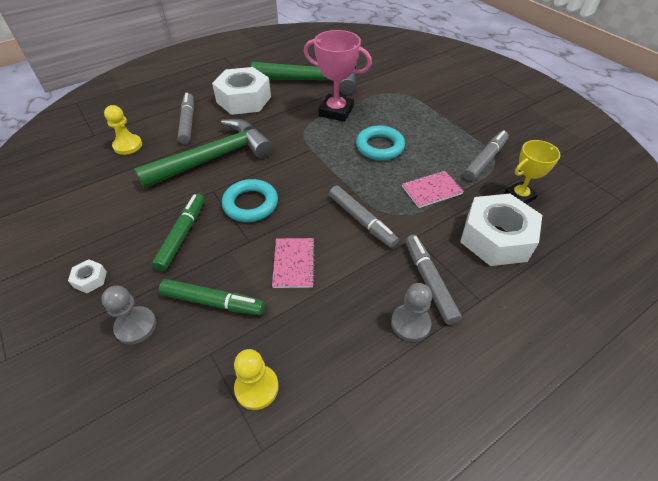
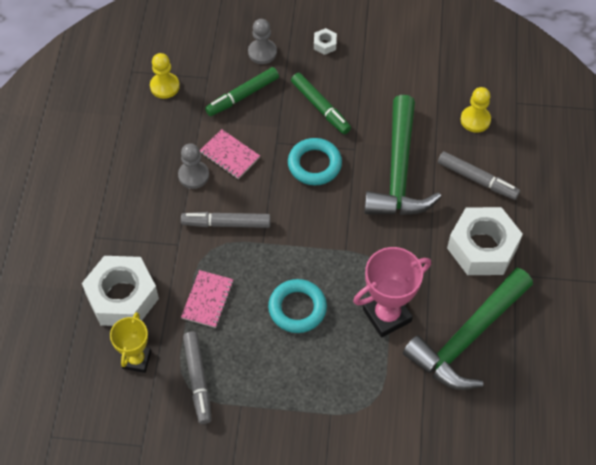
camera: 130 degrees right, 10 degrees up
grey pawn [391,283,432,342] -> grey pawn moved to [178,143,209,189]
grey marker [405,235,462,325] -> none

